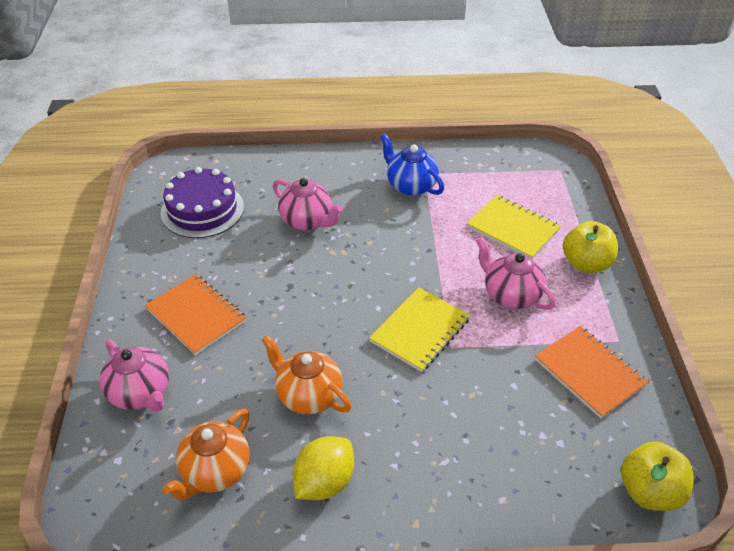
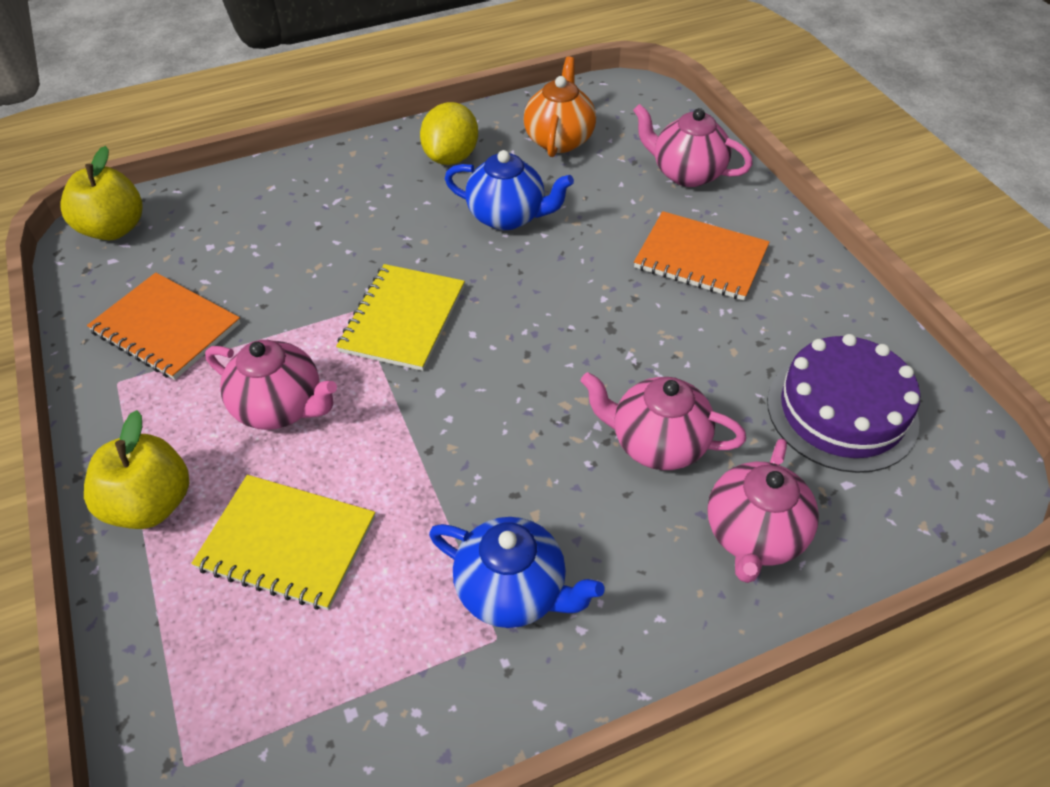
camera: 160 degrees right, 5 degrees up
orange teapot [262,335,352,414] -> blue teapot [445,150,574,230]
none -> pink teapot [707,438,819,583]

